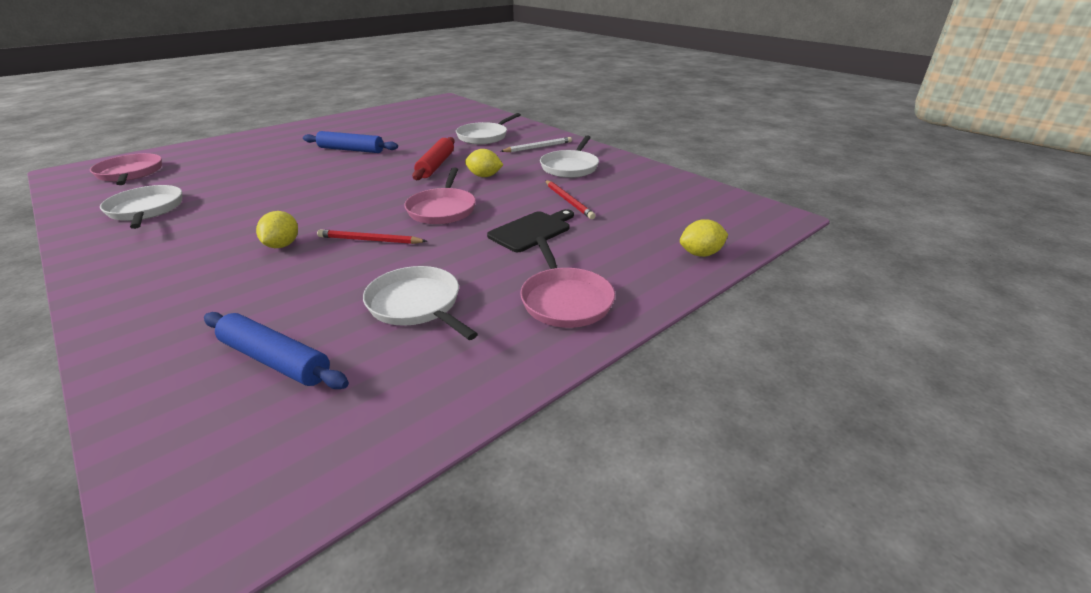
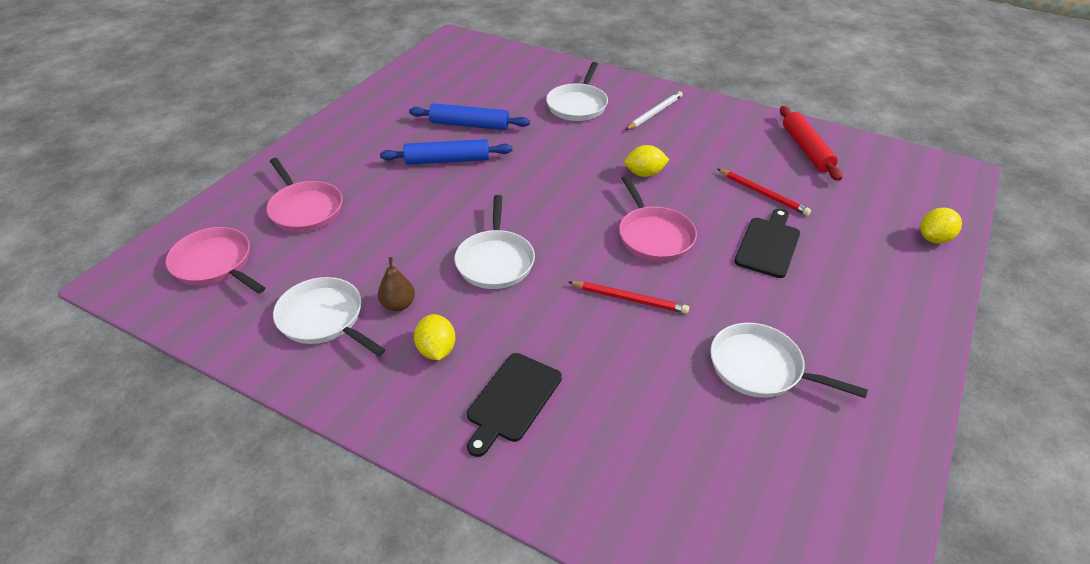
camera: 20 degrees left, 10 degrees up
blue rolling pin [204,312,349,389] -> blue rolling pin moved to [409,103,530,130]
yellow lemon [256,211,298,248] -> yellow lemon moved to [414,314,455,360]
red pencil [317,229,427,244] -> red pencil turned 150 degrees counterclockwise [568,281,689,314]
red rolling pin [412,137,455,180] -> red rolling pin moved to [780,106,842,181]
pink pan [520,236,615,328] -> pink pan moved to [266,158,343,232]
white pan [540,136,599,178] -> white pan moved to [455,195,535,289]
none -> brown pear [378,257,415,311]
none -> black cutting board [467,353,562,457]

